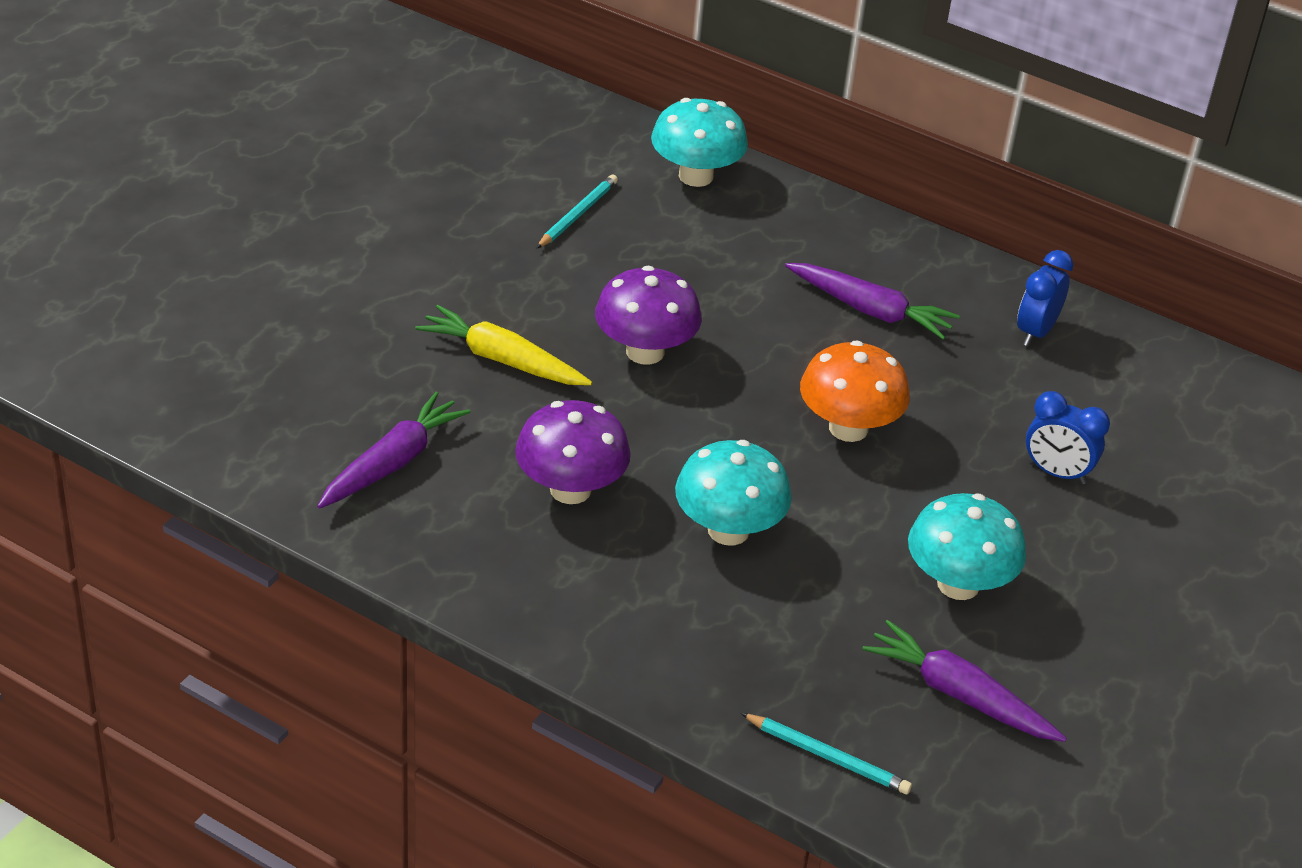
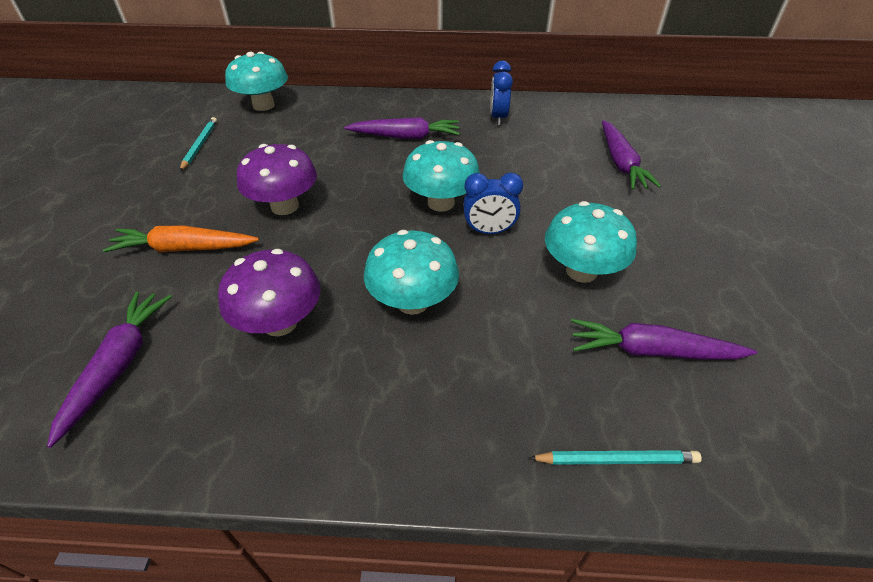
camera: 25 degrees left, 5 degrees up
yellow carrot [415,305,592,385] -> orange carrot [103,225,259,253]
orange mushroom [800,340,910,442] -> turquoise mushroom [402,140,480,212]
blue clock [1026,391,1110,484] -> blue clock moved to [463,173,523,234]
none -> purple carrot [602,120,661,190]

